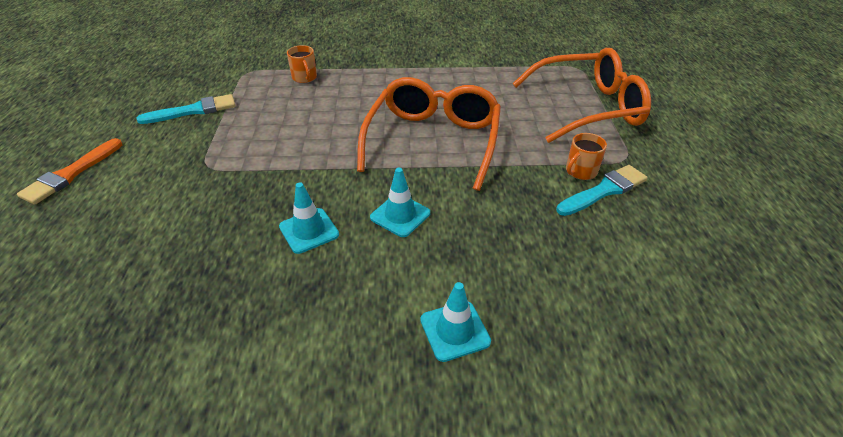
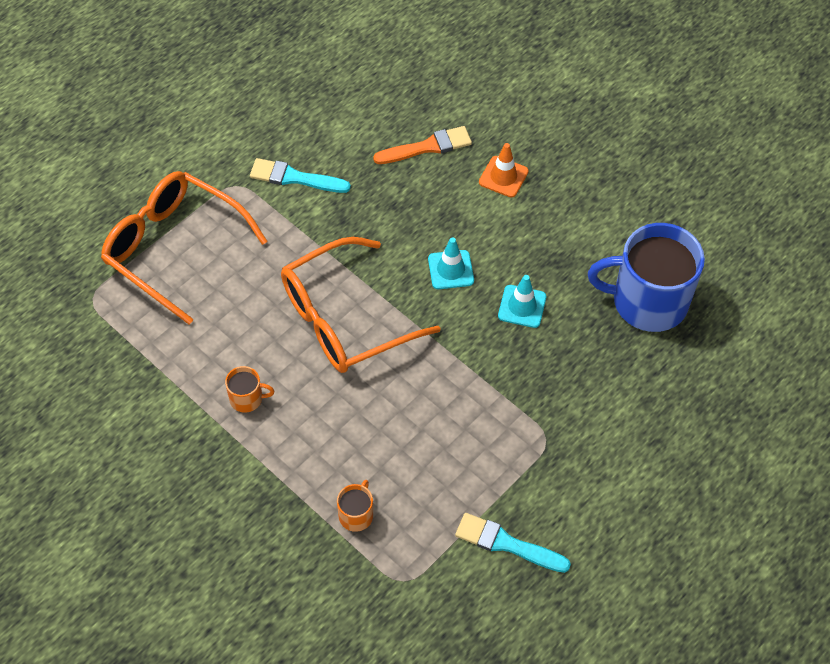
camera: 135 degrees left, 15 degrees up
orange brush [17,138,122,204] -> orange brush moved to [373,126,472,164]
turquoise traffic cone [420,282,491,362] -> orange traffic cone [479,143,529,197]
orange mug [566,133,607,180] -> orange mug moved to [225,366,274,413]
none -> blue mug [588,223,705,332]

